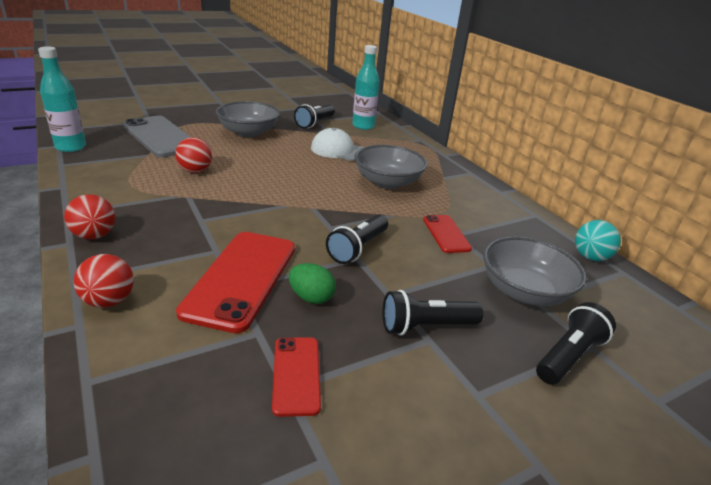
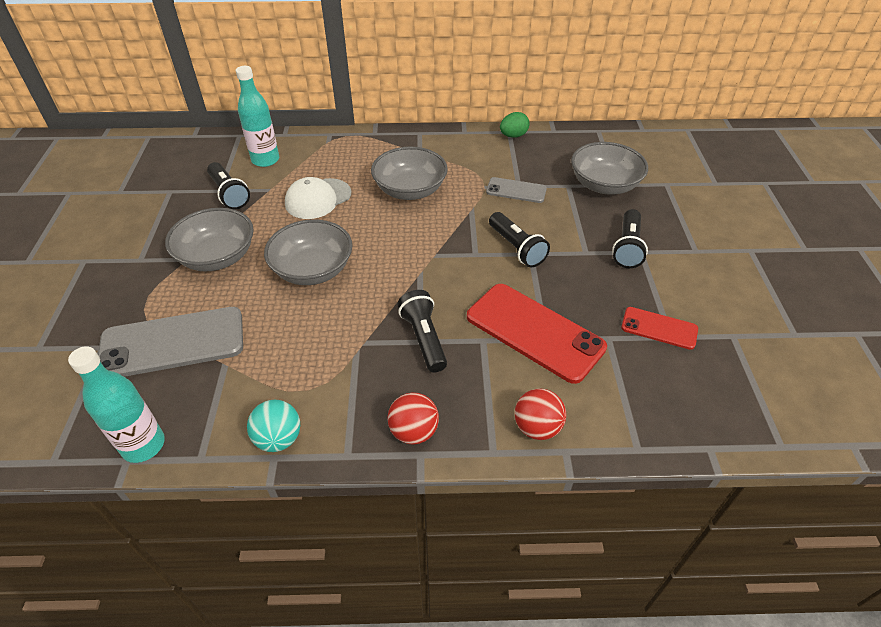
camera: 60 degrees left, 15 degrees up
red ball [175,137,212,173] -> none
green egg [289,263,336,304] -> green egg moved to [500,112,530,138]
red phone [423,215,472,253] -> grey phone [486,177,547,203]
black flashlight [536,302,616,385] -> black flashlight moved to [397,290,447,372]
turquoise ball [575,220,621,261] -> turquoise ball moved to [247,400,300,452]
none -> grey bowl [264,219,352,285]

